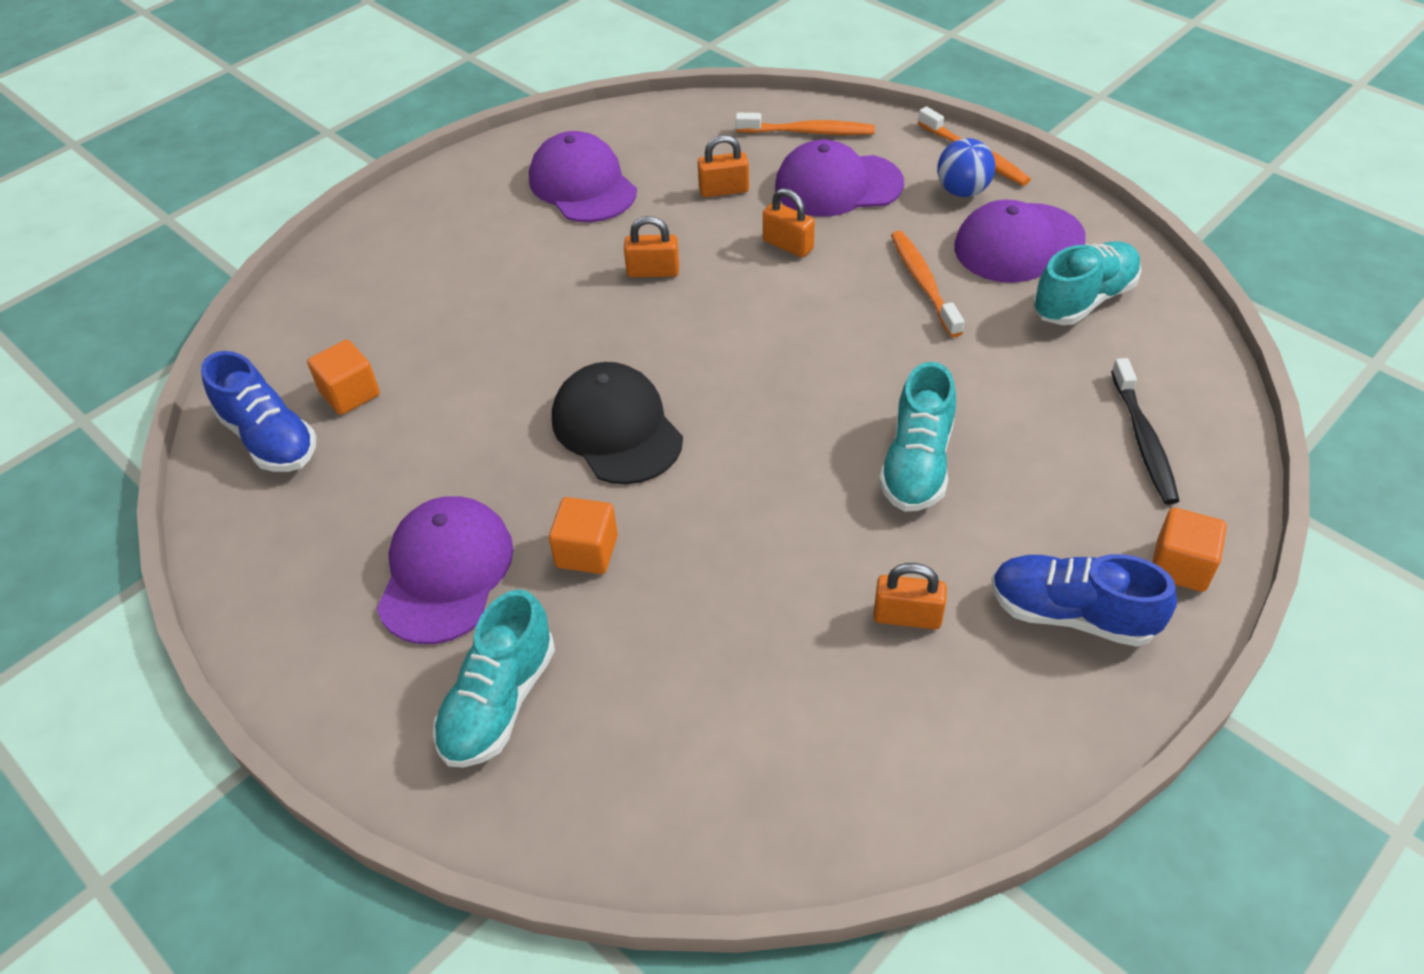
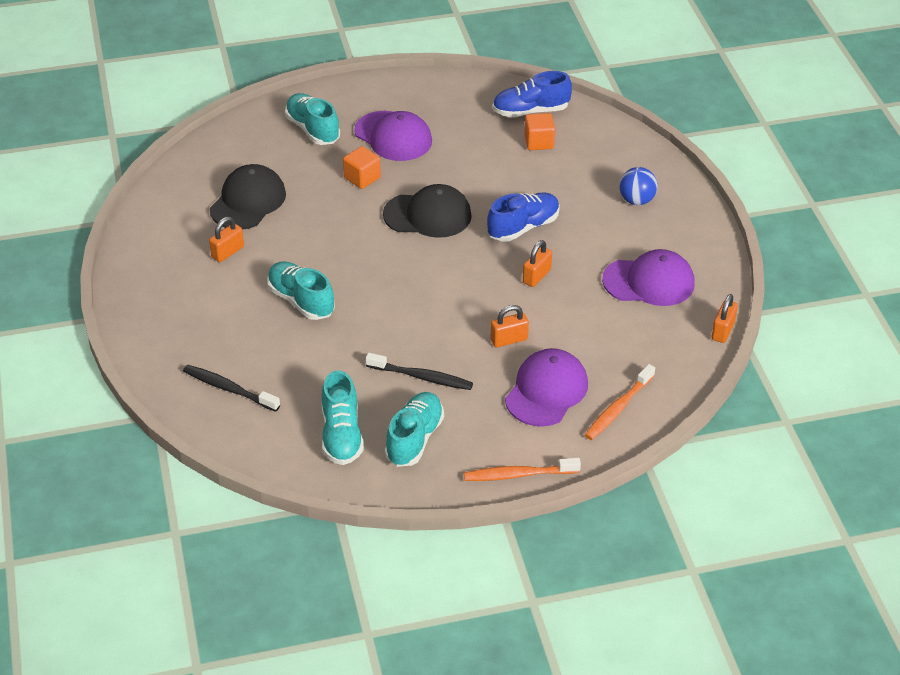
camera: 120 degrees right, 5 degrees down
orange padlock [698,135,749,197] -> orange padlock moved to [712,294,738,343]
orange toothbrush [891,231,964,337] -> black toothbrush [366,353,473,390]
blue ball [937,138,995,197] -> blue ball moved to [619,167,658,205]
purple cap [954,200,1086,283] -> turquoise shoe [385,392,444,467]
blue shoe [991,554,1177,647] -> blue shoe moved to [487,192,560,242]
orange cube [1152,508,1227,592] -> none
none -> black cap [210,164,286,230]

